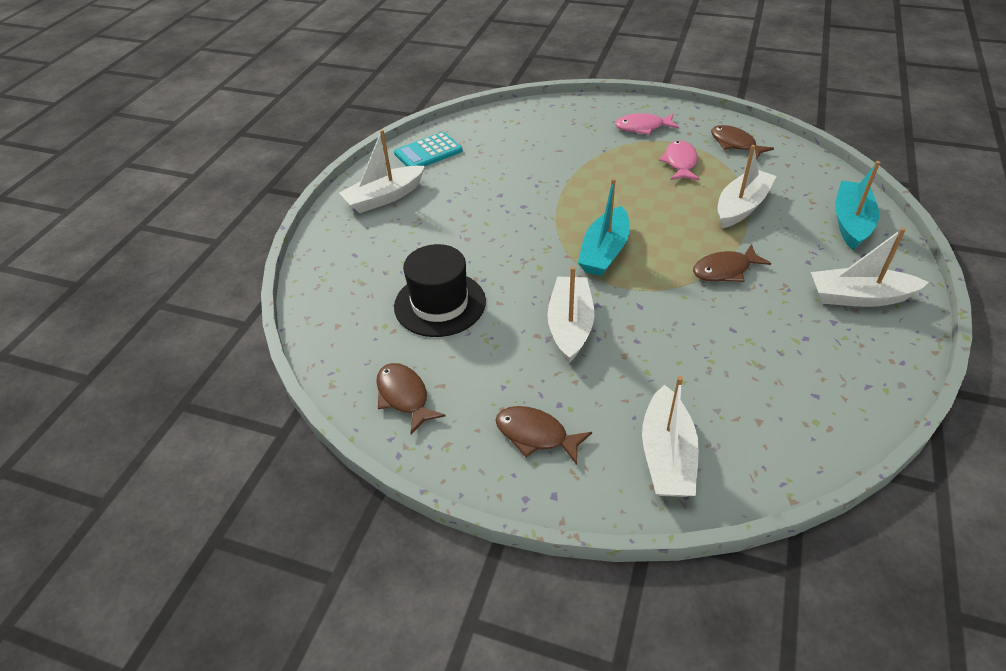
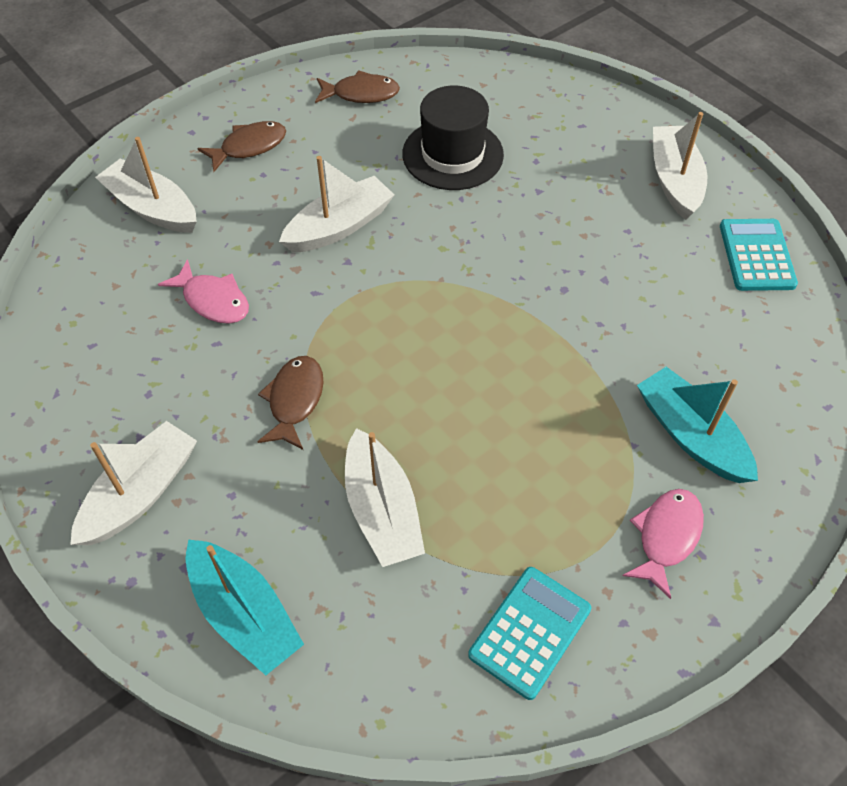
camera: 120 degrees right, 10 degrees up
white boat [547,266,595,363] -> white boat turned 75 degrees counterclockwise [279,156,394,252]
turquoise boat [578,178,630,276] -> turquoise boat moved to [637,367,758,483]
pink fish [659,140,700,181] -> pink fish moved to [158,259,249,324]
brown fish [711,125,774,159] -> turquoise calculator [468,567,591,700]

